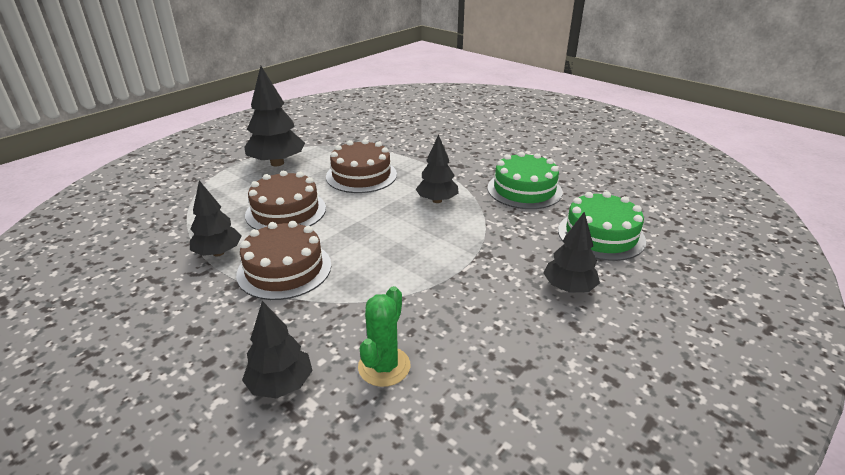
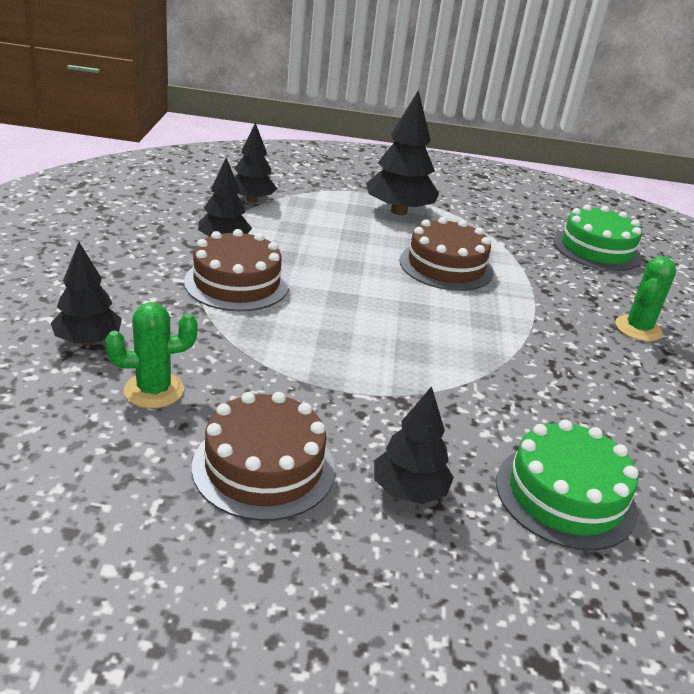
camera: 50 degrees right, 0 degrees up
brown cake [245,170,326,230] -> brown cake moved to [192,392,335,521]
black tree [416,134,459,203] -> black tree moved to [234,122,277,203]
green cake [487,152,563,209] -> green cake moved to [554,204,642,271]
none -> green cactus [615,256,676,341]

